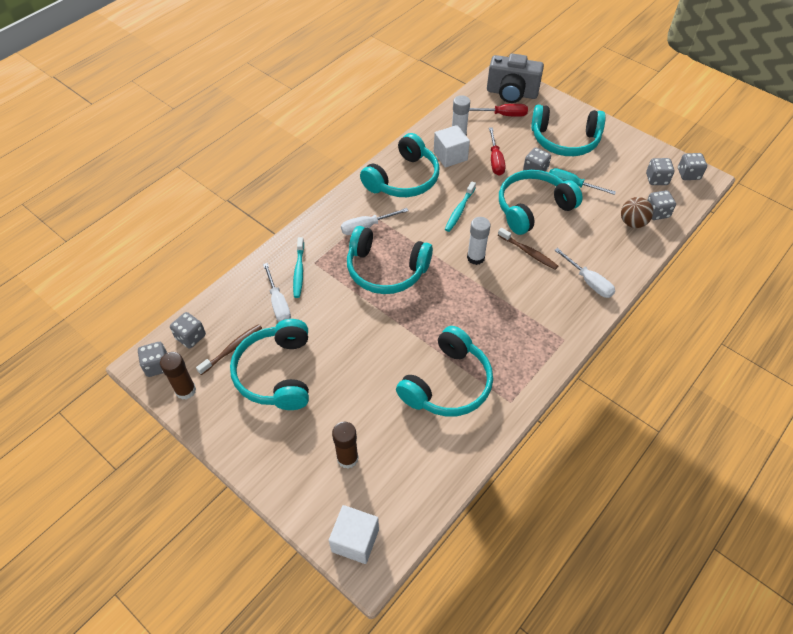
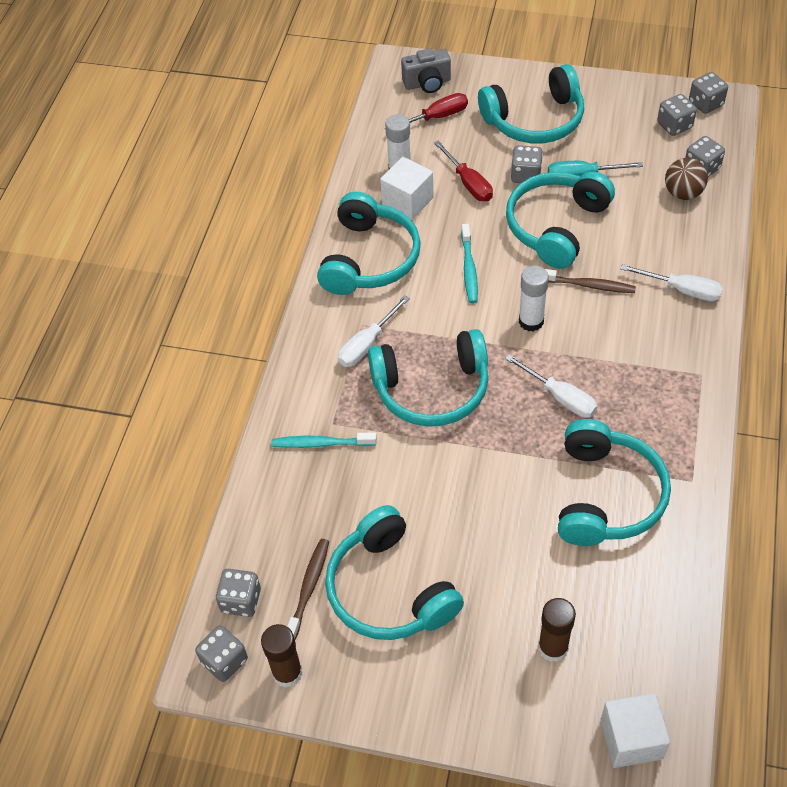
camera: 25 degrees left, 0 degrees up
white screwdriver [263,263,291,322] -> white screwdriver moved to [505,354,598,418]
turquoise toothbrush [293,237,304,298] -> turquoise toothbrush turned 120 degrees clockwise [271,432,377,448]
grey camera [487,53,544,103] -> grey camera [401,48,451,93], size x0.64

